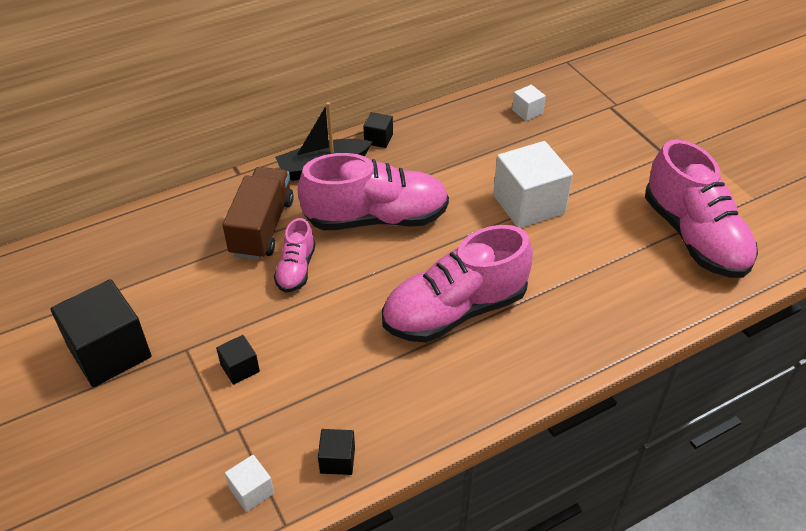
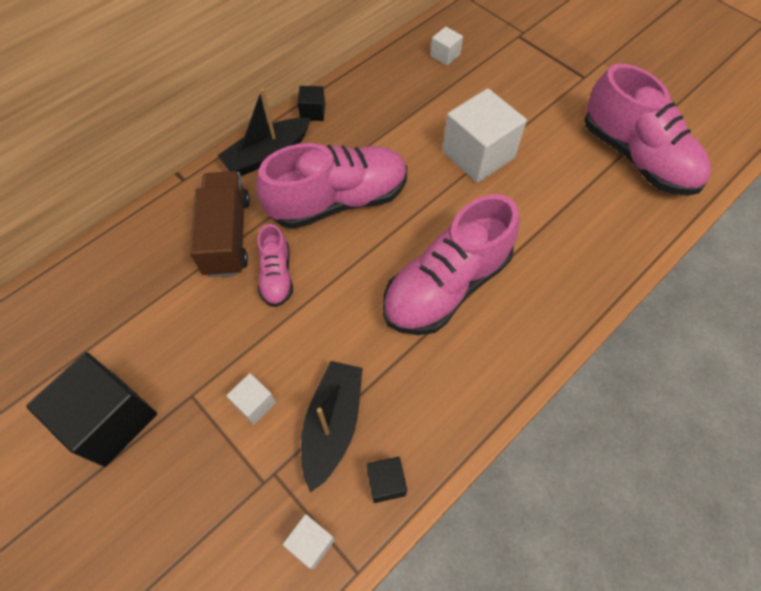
camera: 15 degrees left, 15 degrees up
black cube [216,335,260,385] -> white cube [226,373,276,424]
none -> black boat [301,361,363,493]

